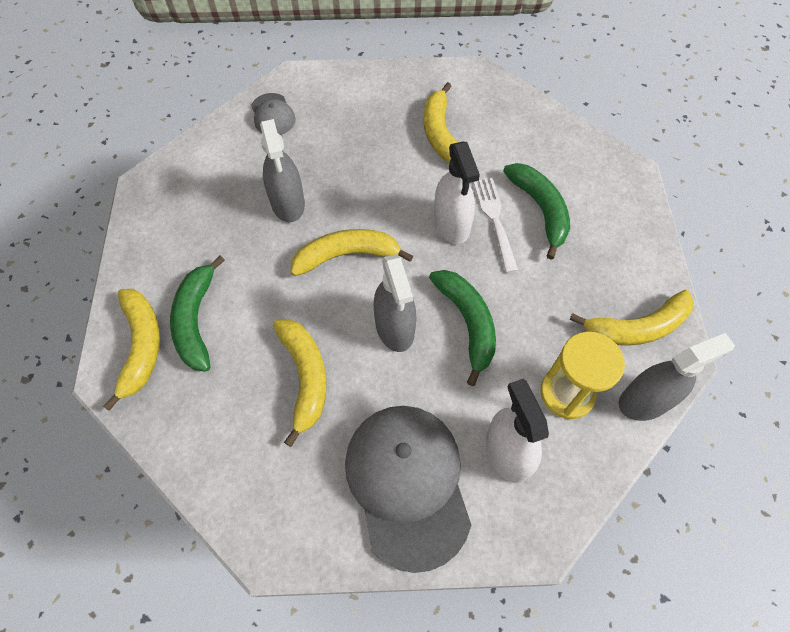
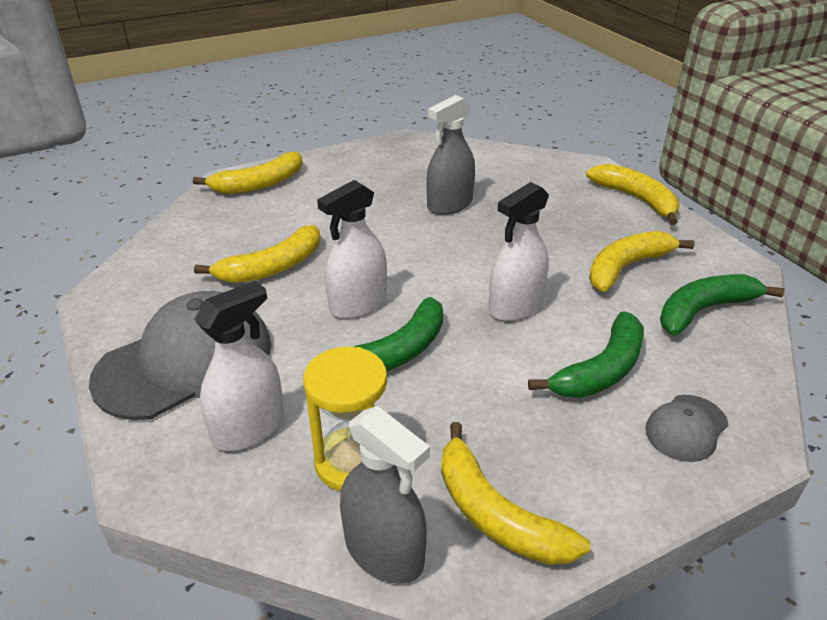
camera: 65 degrees right, 25 degrees down
green banana [170,256,225,372] -> green banana moved to [660,274,784,335]
grey cap [251,93,296,135] -> grey cap moved to [645,395,729,462]
yellow banana [290,229,413,276] -> yellow banana moved to [586,164,679,225]
grey spray bottle [374,254,417,352] -> white spray bottle [317,180,387,319]
white fork [473,178,518,273] -> none

